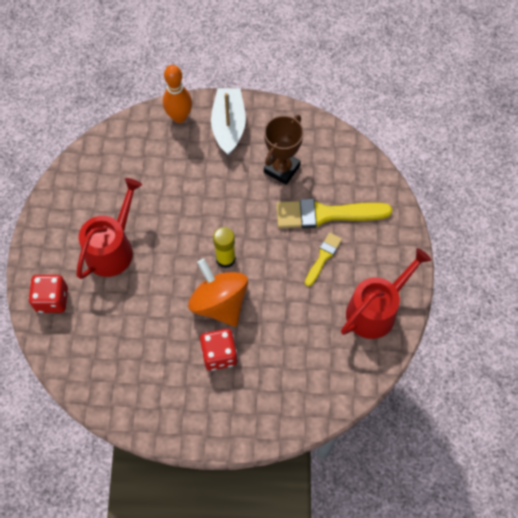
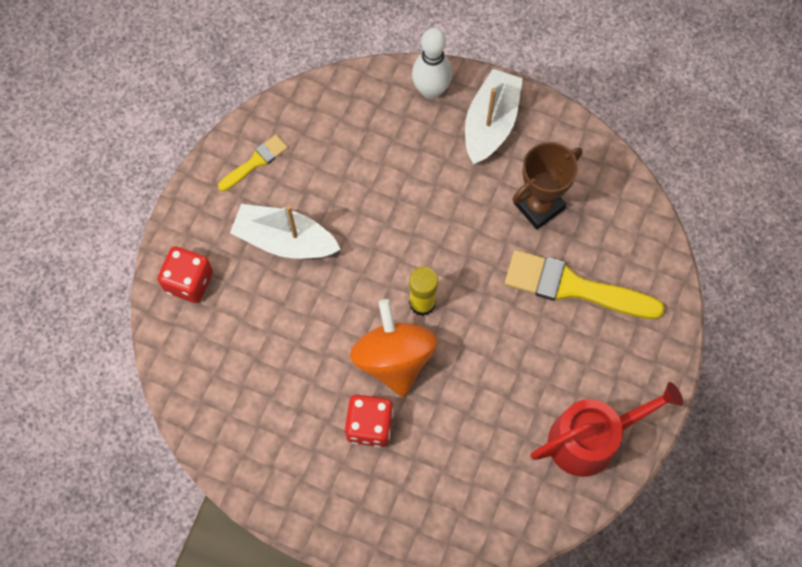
camera: 20 degrees right, 5 degrees up
red watering can [76,178,142,279] -> white boat [230,204,341,259]
orange bowling pin [163,65,192,123] -> white bowling pin [412,28,452,99]
yellow brush [305,233,342,287] -> yellow brush moved to [218,135,288,191]

